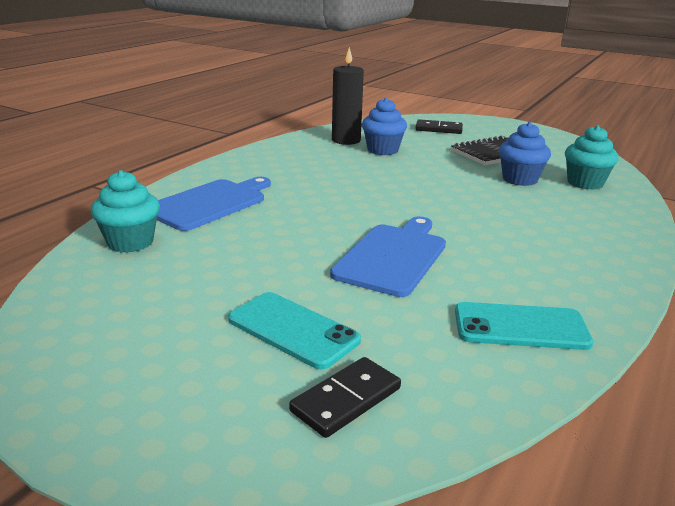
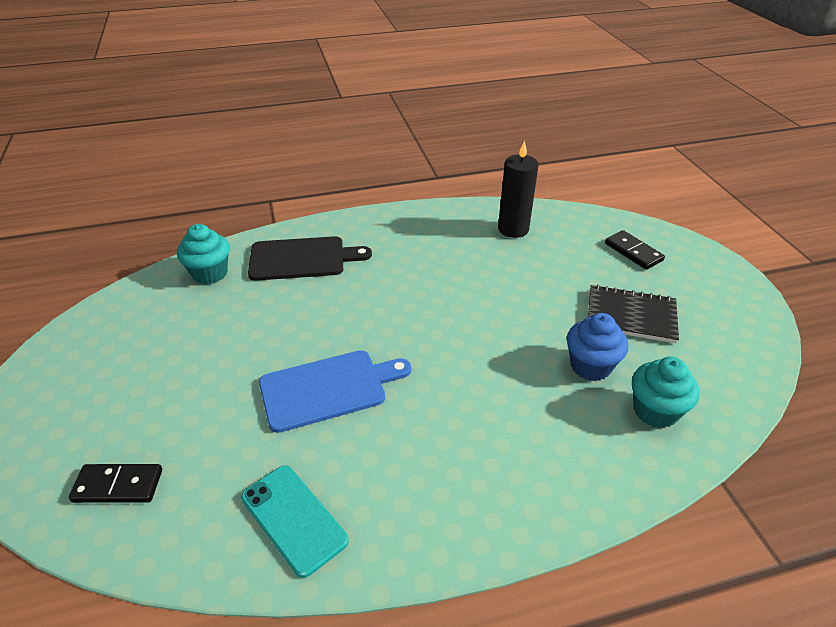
camera: 45 degrees right, 15 degrees up
blue cutting board [157,177,271,231] -> black cutting board [248,236,372,281]
turquoise phone [228,292,361,369] -> none
blue cupcake [362,98,407,155] -> none

